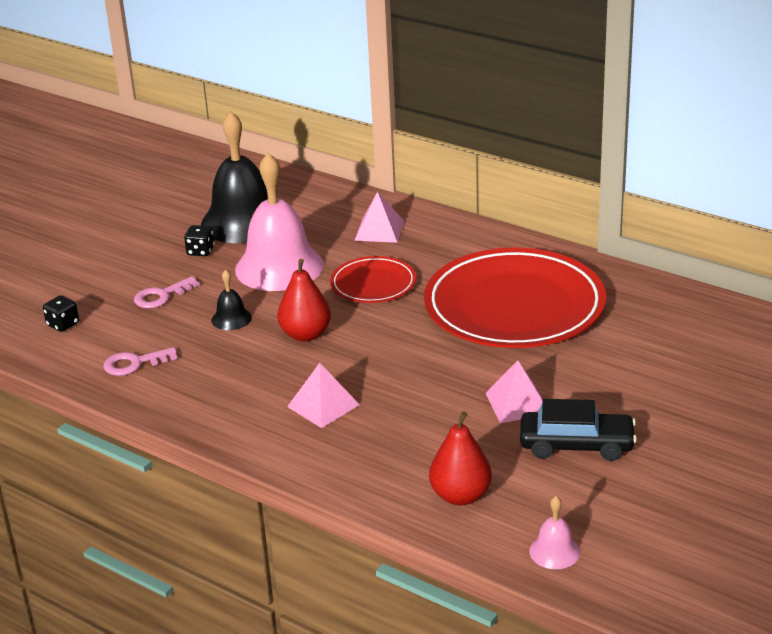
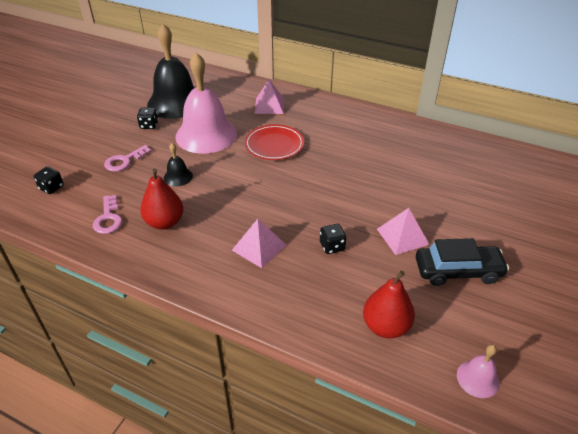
camera: 10 degrees left, 10 degrees up
pink key [103,347,177,376] -> pink key turned 75 degrees counterclockwise [93,195,122,234]
red pear [277,259,331,341] -> red pear moved to [140,168,184,229]
red plate [424,248,606,348] -> none
none -> black dice [320,224,346,254]

